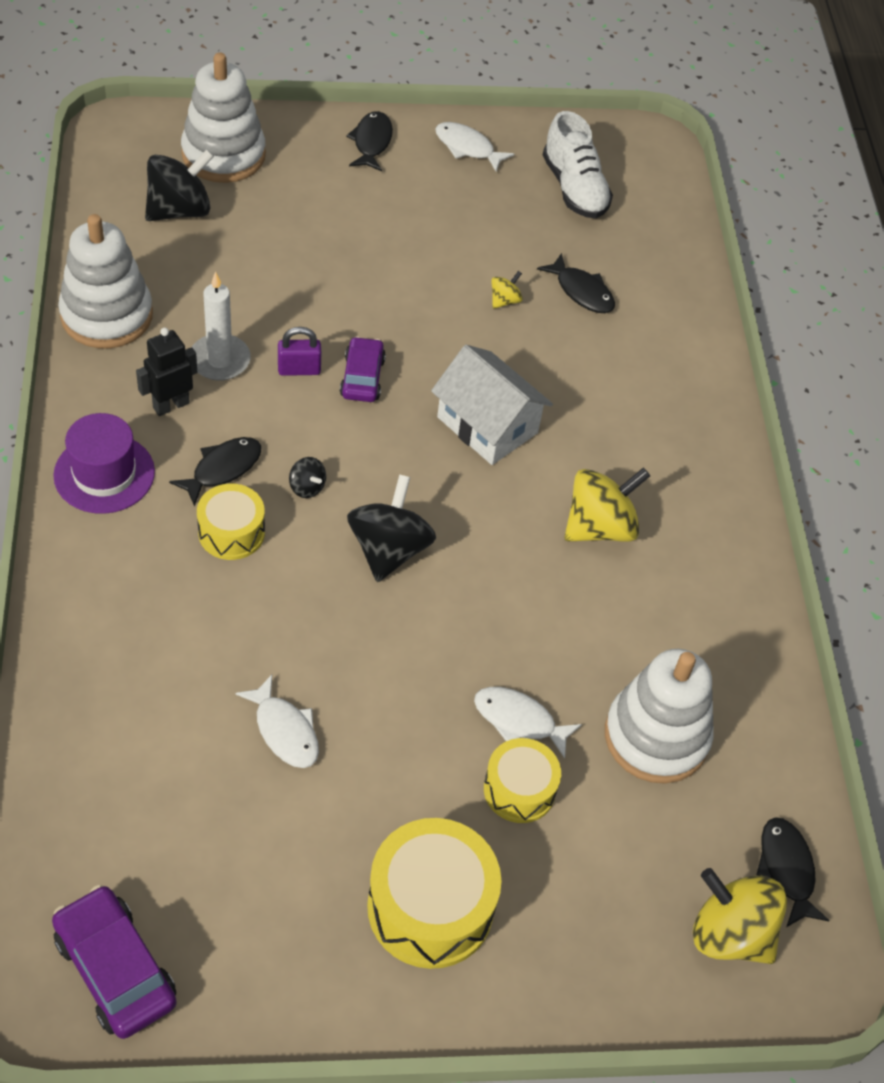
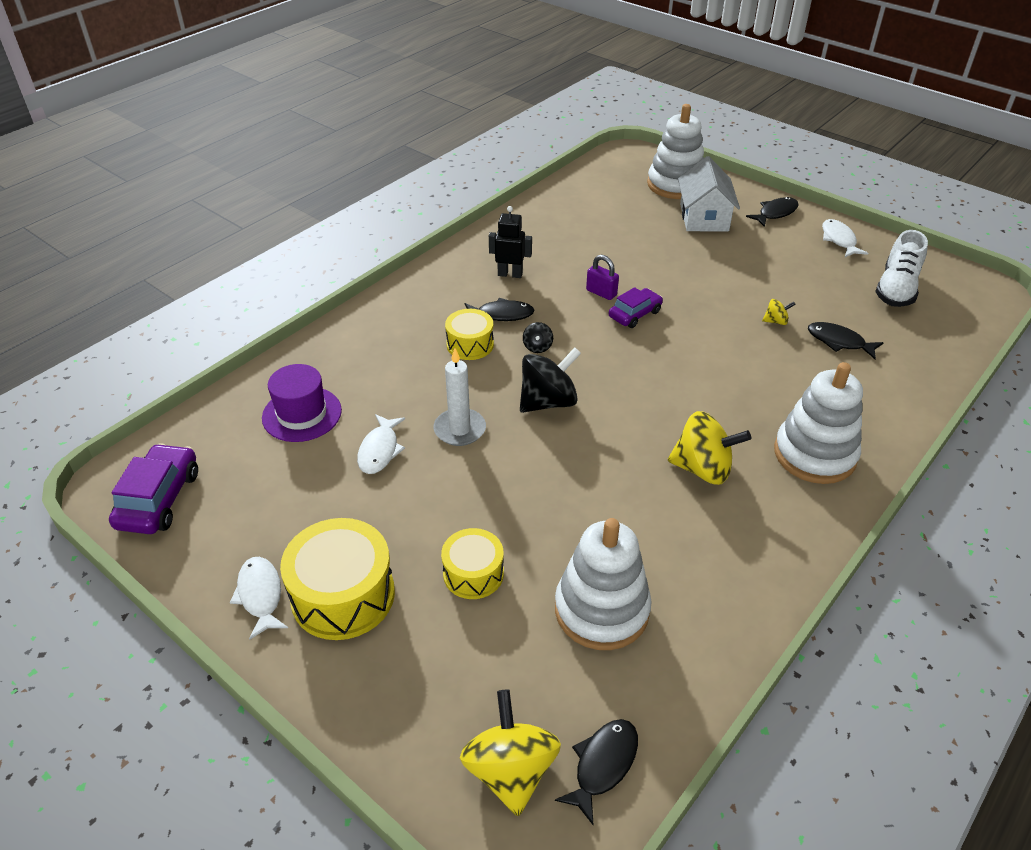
camera: 50 degrees right, 10 degrees down
purple hat [53,413,155,514] -> purple hat moved to [262,364,342,442]
white stacking toy [58,214,153,348] -> white stacking toy moved to [774,362,863,484]
black spinning top [145,149,214,221] -> none
white candle [192,272,251,381] -> white candle moved to [433,348,486,446]
white house [431,345,553,465] -> white house moved to [678,156,740,231]
white fish [474,687,582,759] -> white fish moved to [230,557,288,640]
black fish [537,253,615,313] -> black fish turned 120 degrees clockwise [808,322,884,359]

